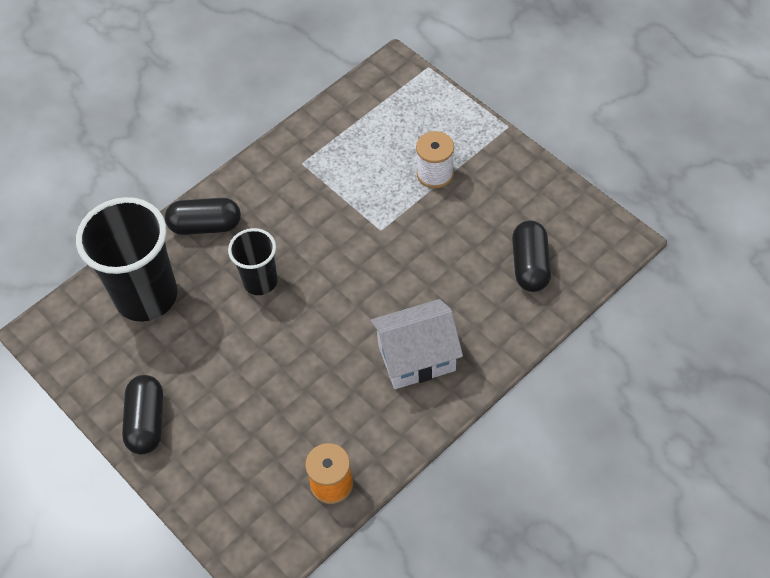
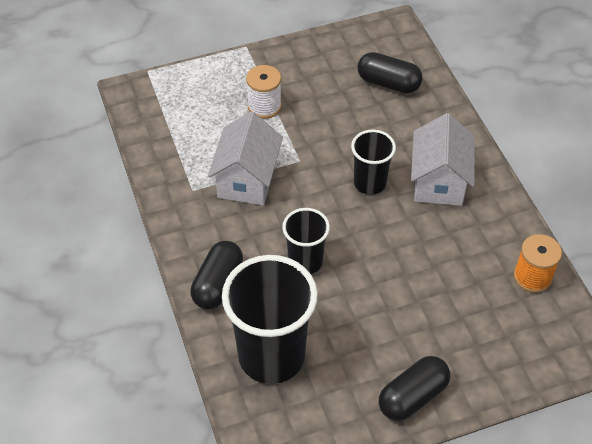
camera: 70 degrees left, 5 degrees down
black capsule [122,375,163,454] -> black capsule turned 60 degrees counterclockwise [379,356,450,421]
none -> white house [208,112,283,205]
none -> black cup [351,130,396,195]

